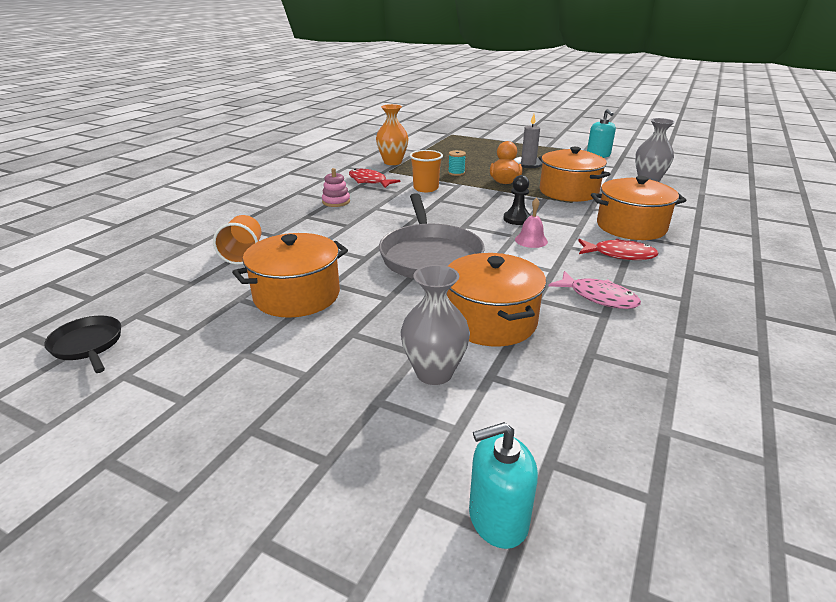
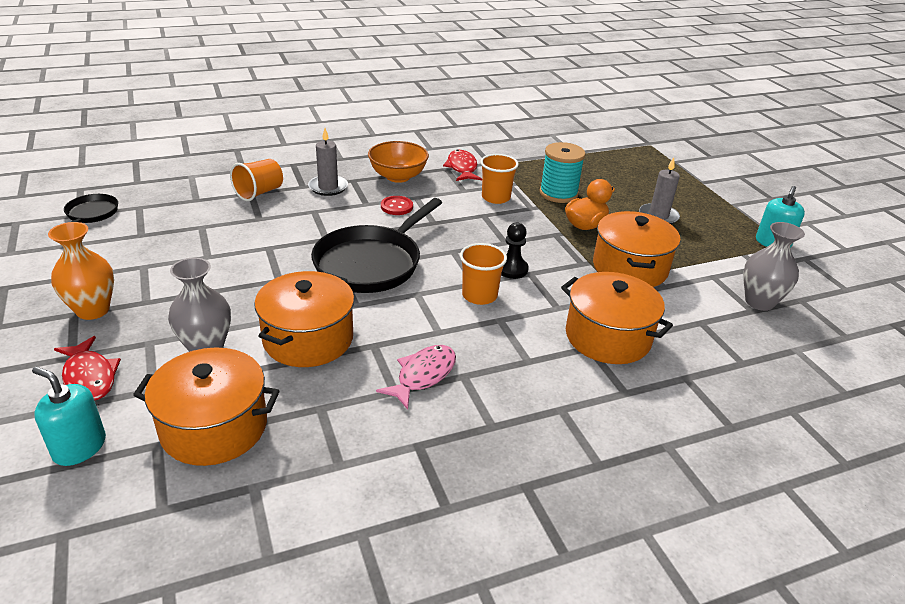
camera: 40 degrees right, 5 degrees up
orange pot [232,233,348,318] -> orange pot moved to [133,347,279,466]
pink stacking toy [322,168,350,207] -> orange bowl [368,141,429,183]
orange vase [376,104,409,165] -> orange vase moved to [48,222,114,320]
grey pan [379,193,485,279] -> black pan [311,198,442,293]
turquoise spool [448,150,466,176] -> turquoise spool [539,142,586,203], size x1.89
pink bell [515,198,548,248] -> orange cup [460,243,507,305]
pink fish [549,271,641,309] -> pink fish turned 135 degrees counterclockwise [376,345,456,410]
red fish [578,239,658,260] -> red fish moved to [54,336,121,401]
none -> grey candle [308,128,348,196]
none -> red button [381,196,413,215]

